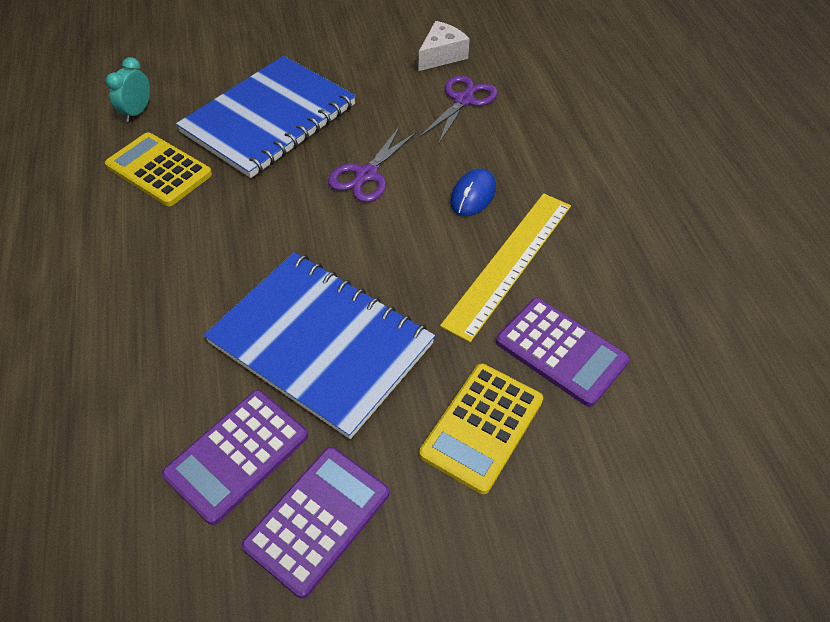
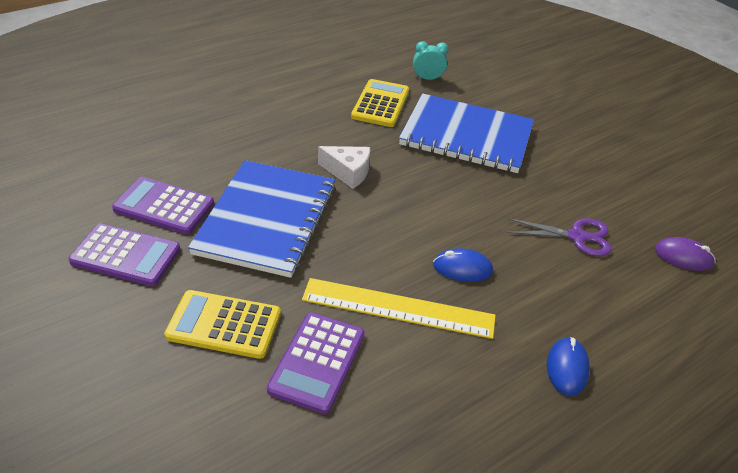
camera: 65 degrees right, 10 degrees down
purple scissors [328,126,417,202] -> none
white cheese [419,21,470,71] -> white cheese moved to [318,146,370,189]
none -> blue mouse [547,337,590,396]
none -> purple mouse [655,237,716,271]

